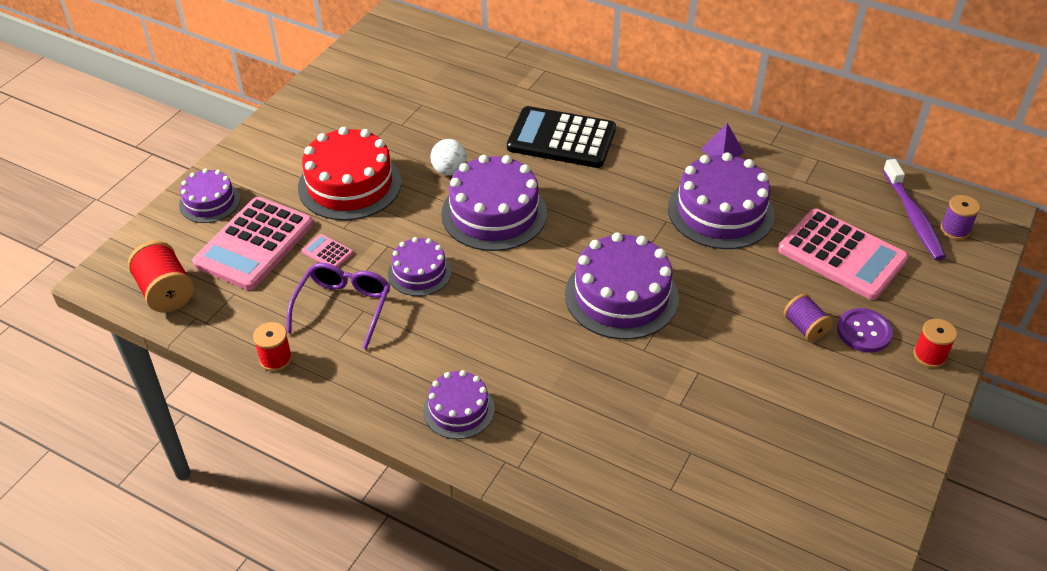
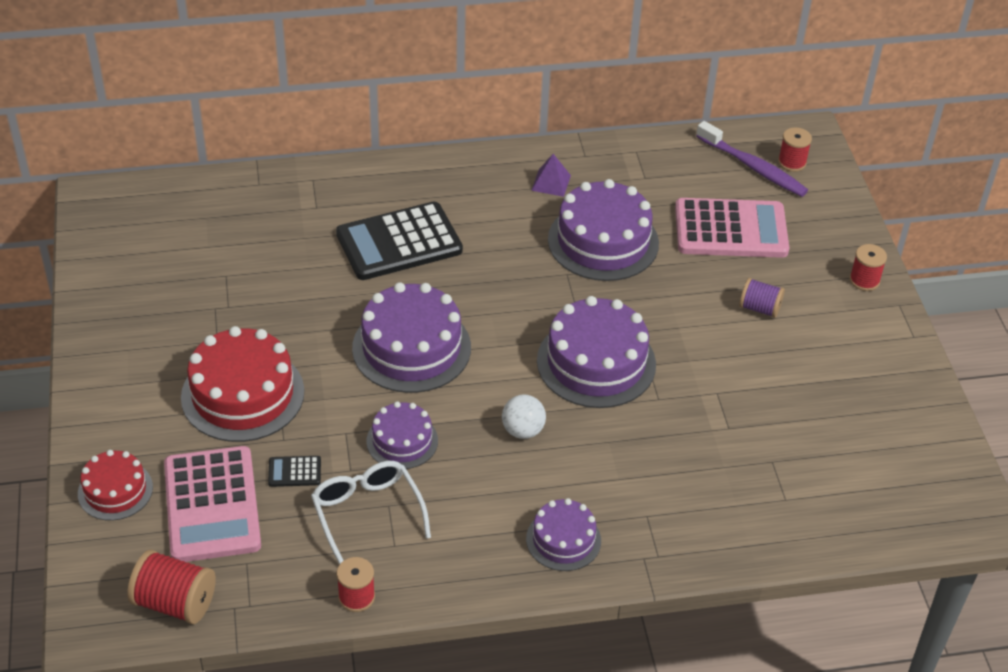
camera: 40 degrees left, 0 degrees up
purple cake [179,169,240,223] -> red cake [78,450,153,521]
purple glasses [287,263,390,349] -> white glasses [311,461,431,565]
pink calculator [302,234,353,267] -> black calculator [268,456,321,487]
white ball [430,139,467,175] -> white ball moved to [502,395,546,439]
purple button [837,308,893,353] -> none
purple spool [940,195,980,240] -> red spool [778,127,812,172]

